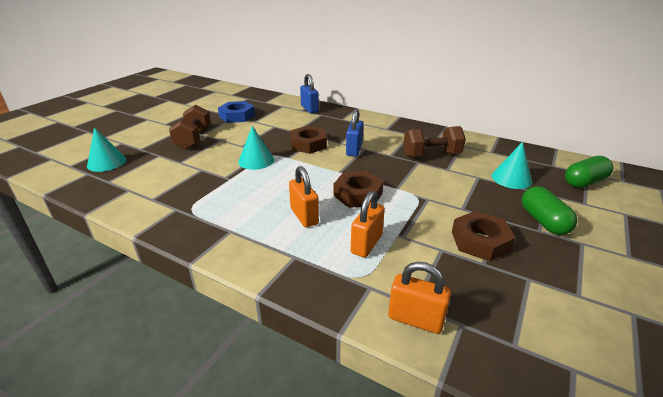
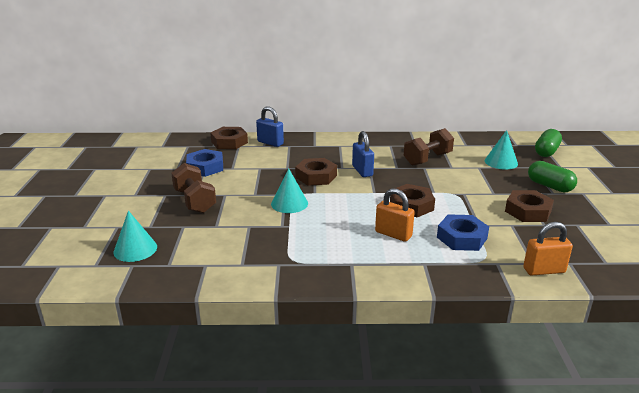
camera: 30 degrees left, 5 degrees down
orange padlock [351,191,385,258] -> blue nut [437,214,489,251]
none -> brown nut [210,127,248,149]

